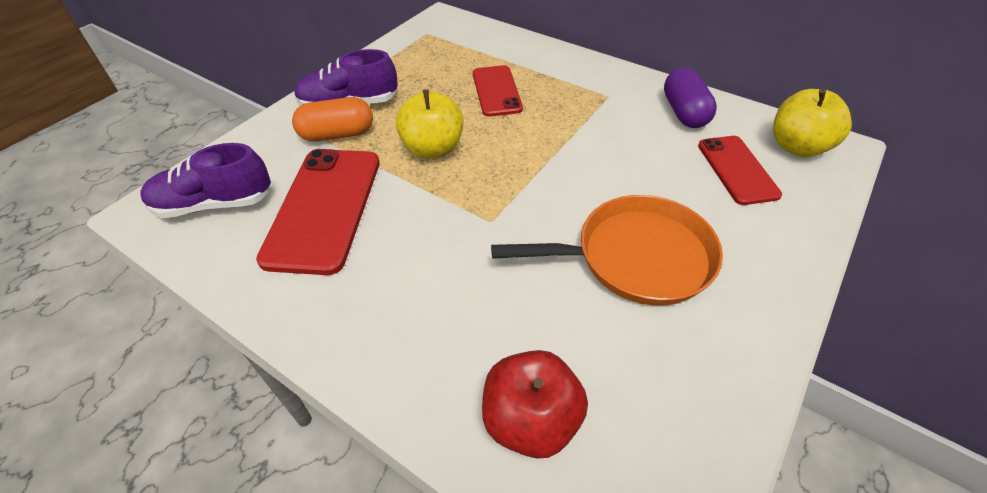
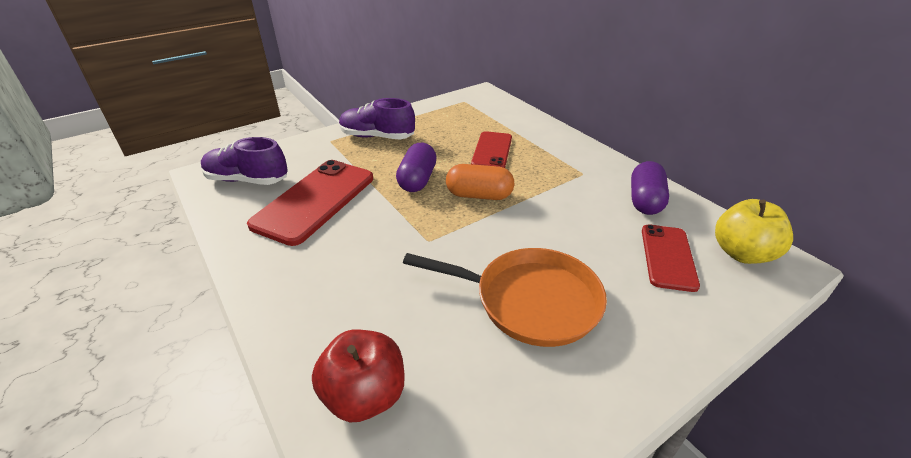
camera: 20 degrees right, 10 degrees down
orange capsule [292,97,373,142] -> orange capsule moved to [446,164,514,200]
yellow apple [396,90,463,158] -> purple capsule [396,143,437,192]

